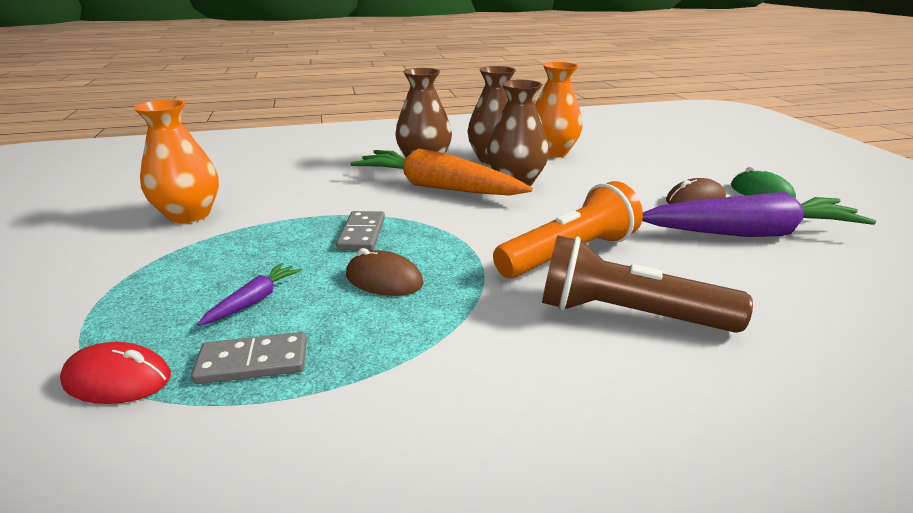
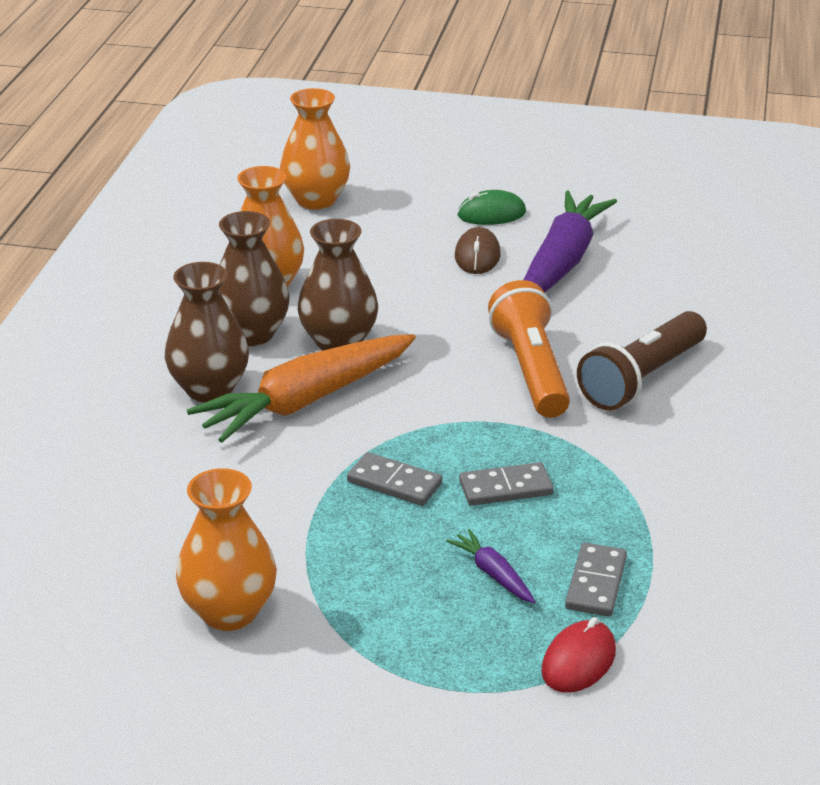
camera: 65 degrees left, 5 degrees up
brown mouse [346,248,424,296] -> grey domino [459,462,554,506]
none -> orange vase [280,88,350,210]

